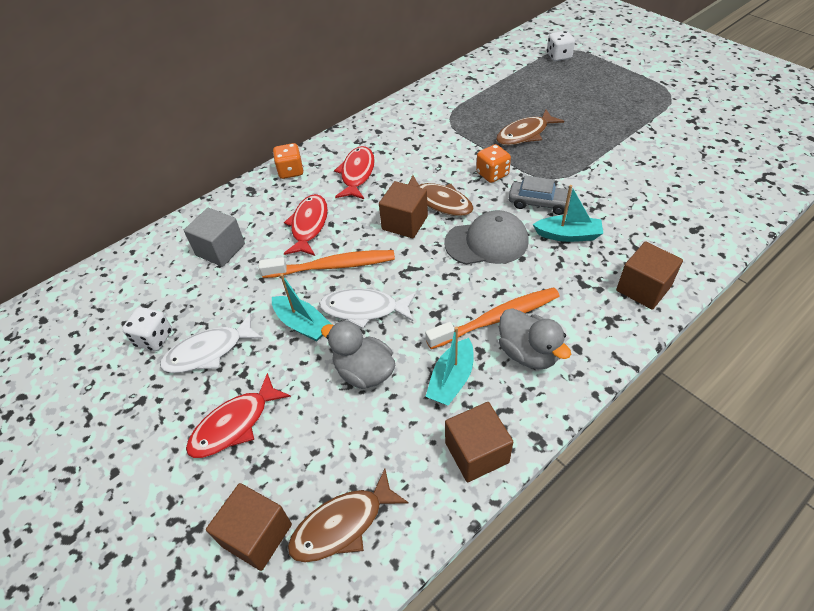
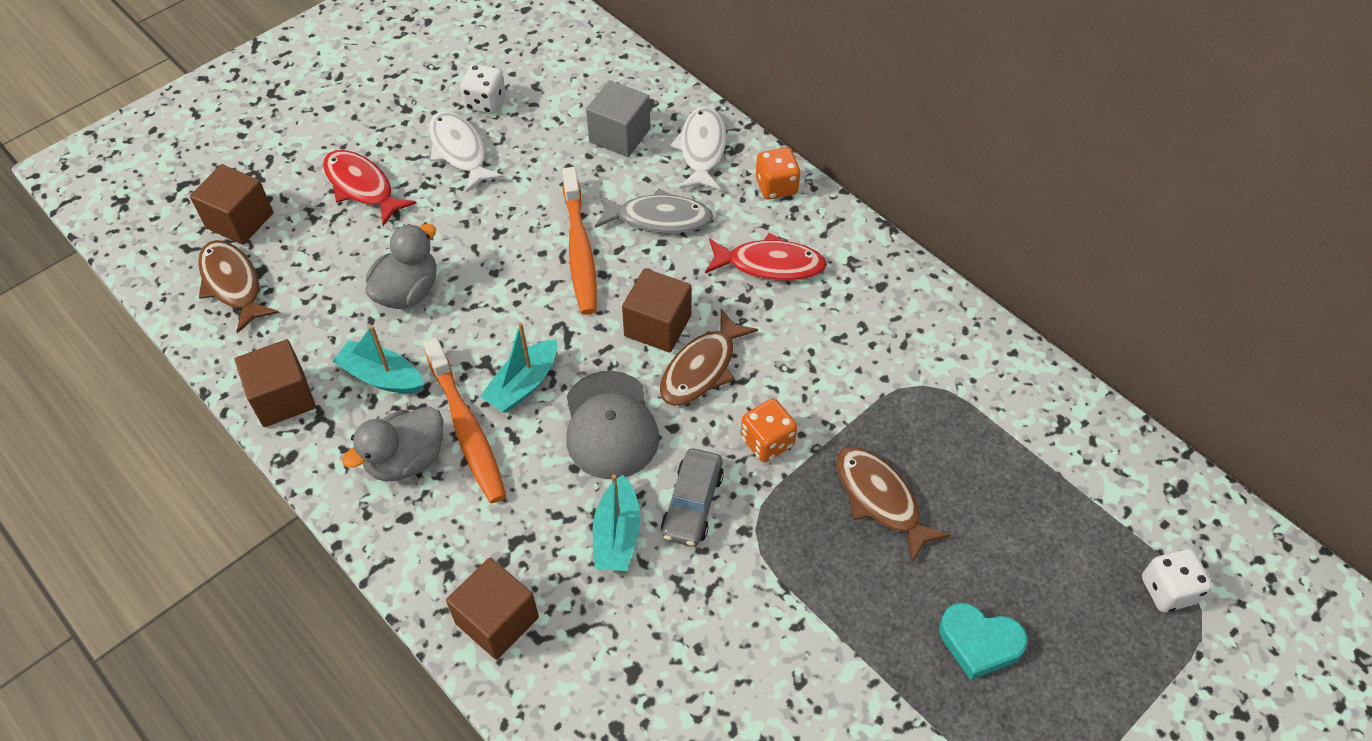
camera: 85 degrees right, 5 degrees up
turquoise boat [272,274,331,341] -> turquoise boat moved to [480,322,557,413]
red fish [284,194,328,256] -> grey fish [595,188,713,233]
white fish [319,288,416,328] -> white fish moved to [670,106,726,191]
none -> turquoise heart [939,603,1028,680]

